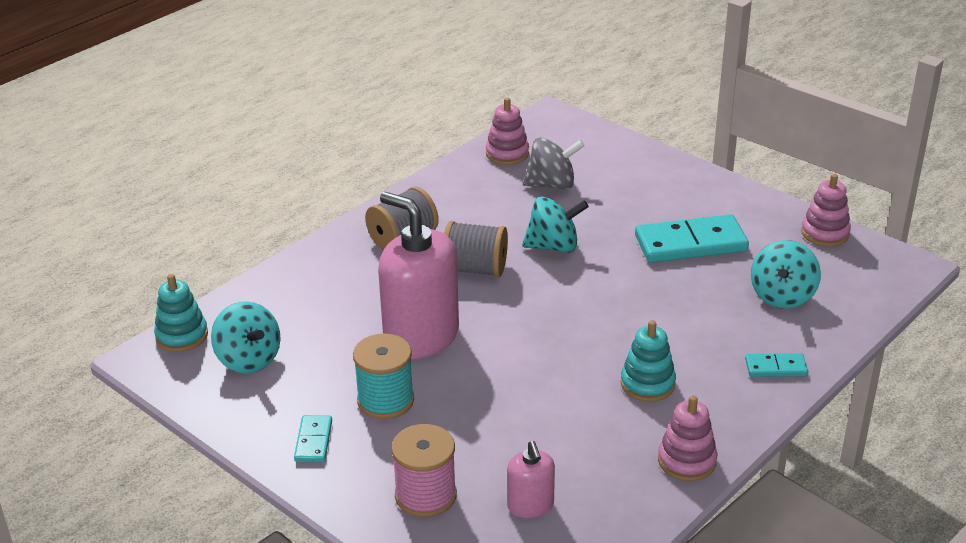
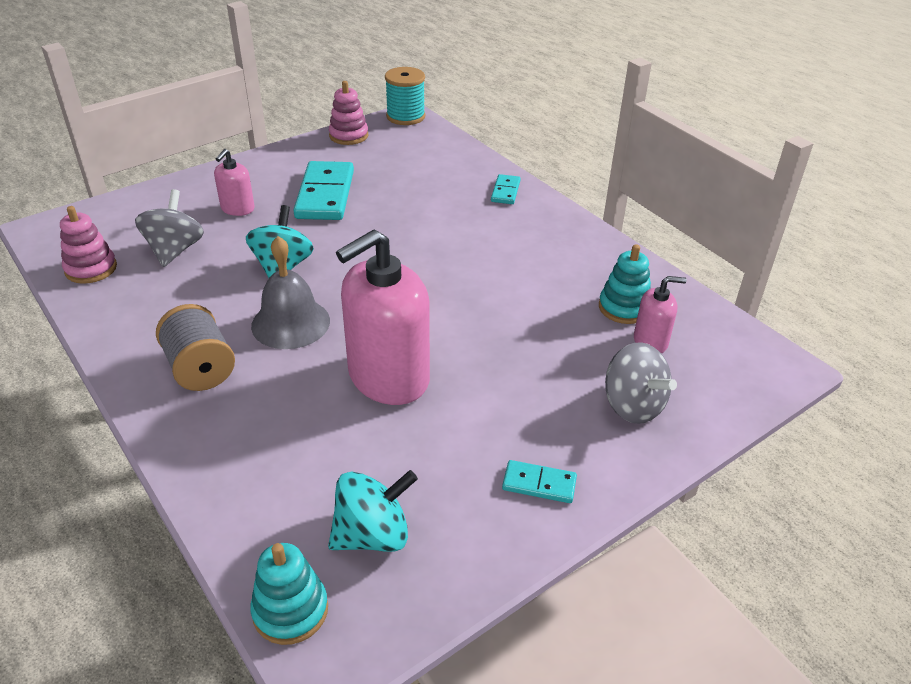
camera: 80 degrees left, 5 degrees up
turquoise spool [353,334,414,419] -> turquoise spool moved to [385,67,425,125]
pink spool [391,424,457,518] -> grey spinning top [605,342,677,424]
grey spool [444,221,508,277] -> grey bell [251,236,330,349]
turquoise stacking toy [621,320,676,402] -> turquoise stacking toy moved to [599,244,651,324]
pink stacking toy [658,395,717,481] -> none
turquoise spinning top [751,240,821,309] -> none
none -> pink soap dispenser [214,149,255,216]

